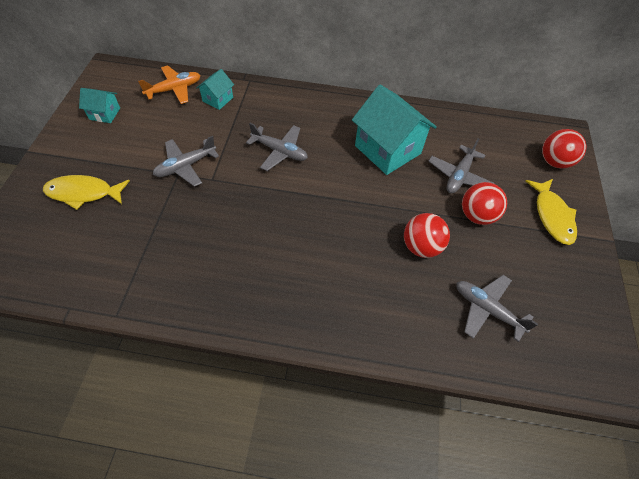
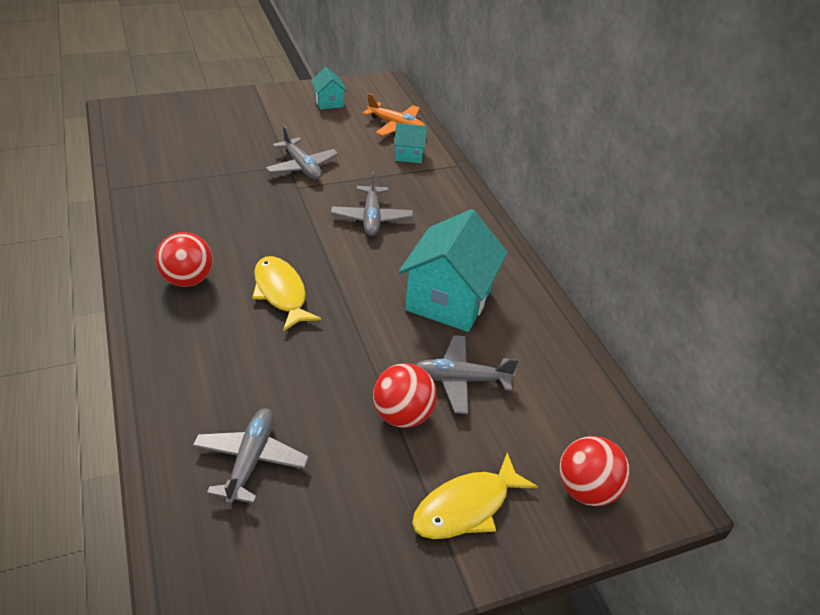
camera: 60 degrees right, 15 degrees down
yellow fish [43,175,130,210] -> yellow fish moved to [252,256,322,332]
grey plane [153,136,219,187] -> grey plane turned 150 degrees counterclockwise [266,126,338,180]
red ball [404,213,450,258] -> red ball moved to [155,232,213,287]

